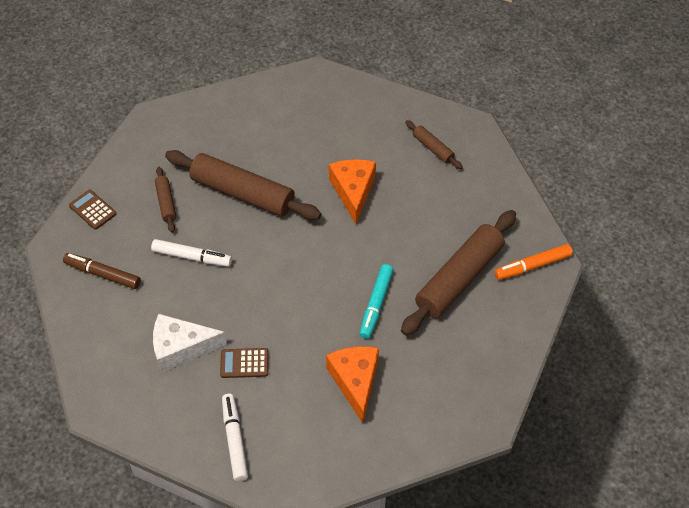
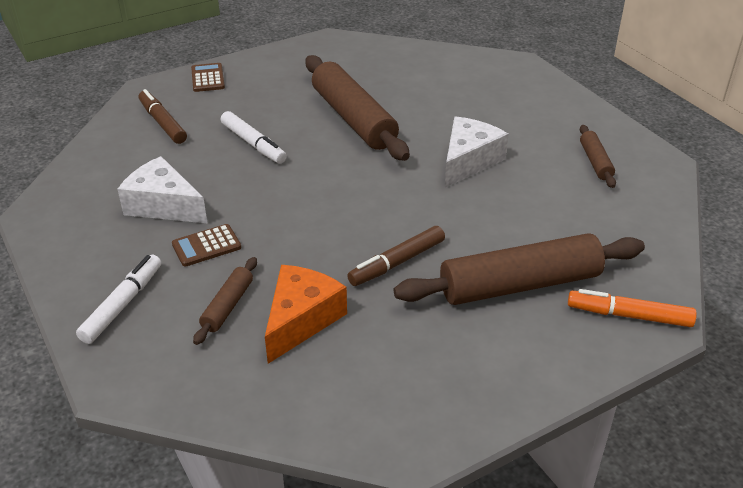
camera: 35 degrees right, 15 degrees down
brown rolling pin [155,167,176,233] -> brown rolling pin moved to [193,257,257,345]
brown calculator [220,348,269,378] -> brown calculator turned 60 degrees counterclockwise [172,224,241,267]
orange cheese [329,159,376,225] -> white cheese [445,117,509,188]
turquoise marker [359,264,393,339] -> brown marker [347,226,445,286]

